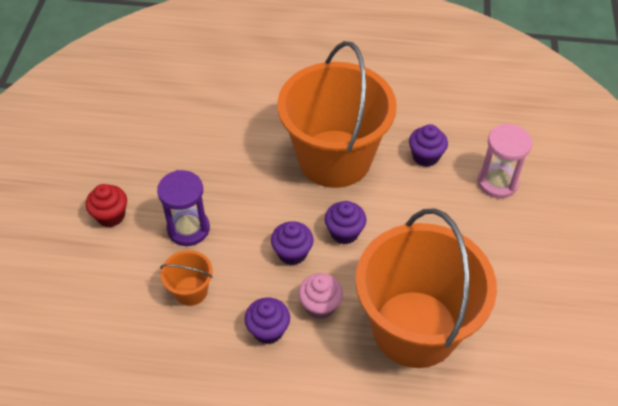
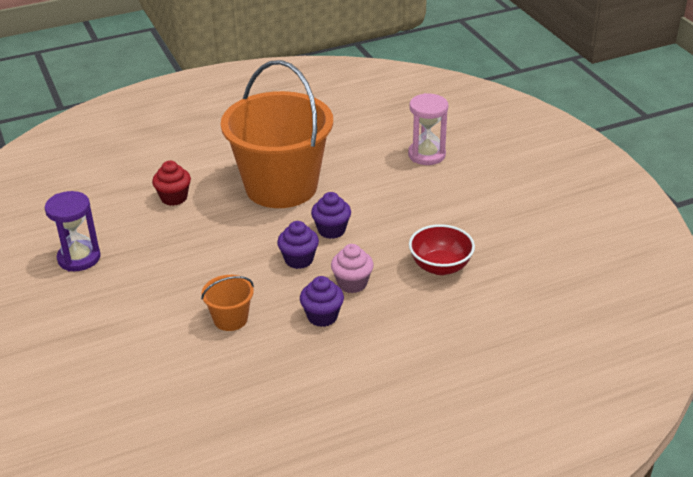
camera: 30 degrees left, 15 degrees down
red cupcake [86,184,127,227] -> red cupcake moved to [152,161,191,206]
purple hourglass [157,170,210,246] -> purple hourglass moved to [45,191,101,271]
orange bucket [356,208,497,368] -> red bowl [409,224,475,275]
purple cupcake [409,124,448,167] -> none

